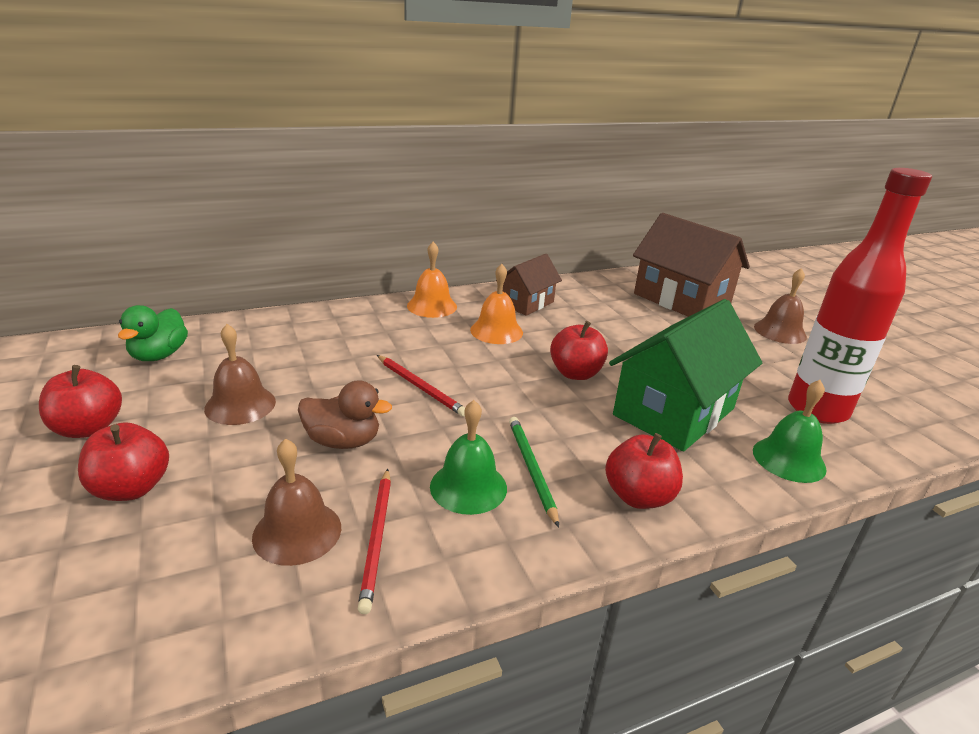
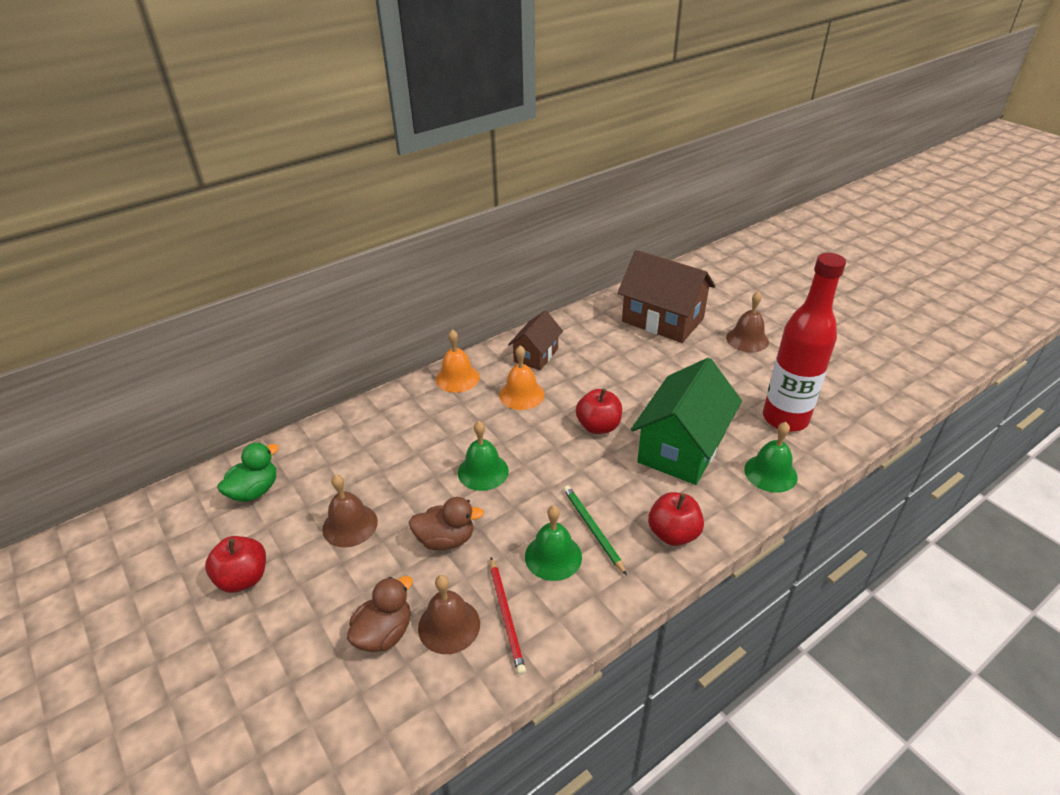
camera: 10 degrees left, 10 degrees up
red apple [78,422,169,501] -> none
green duck [118,305,188,361] -> green duck turned 135 degrees counterclockwise [217,443,279,502]
red pencil [377,355,465,417] -> green bell [458,421,509,491]
none -> brown duck [347,576,413,652]

